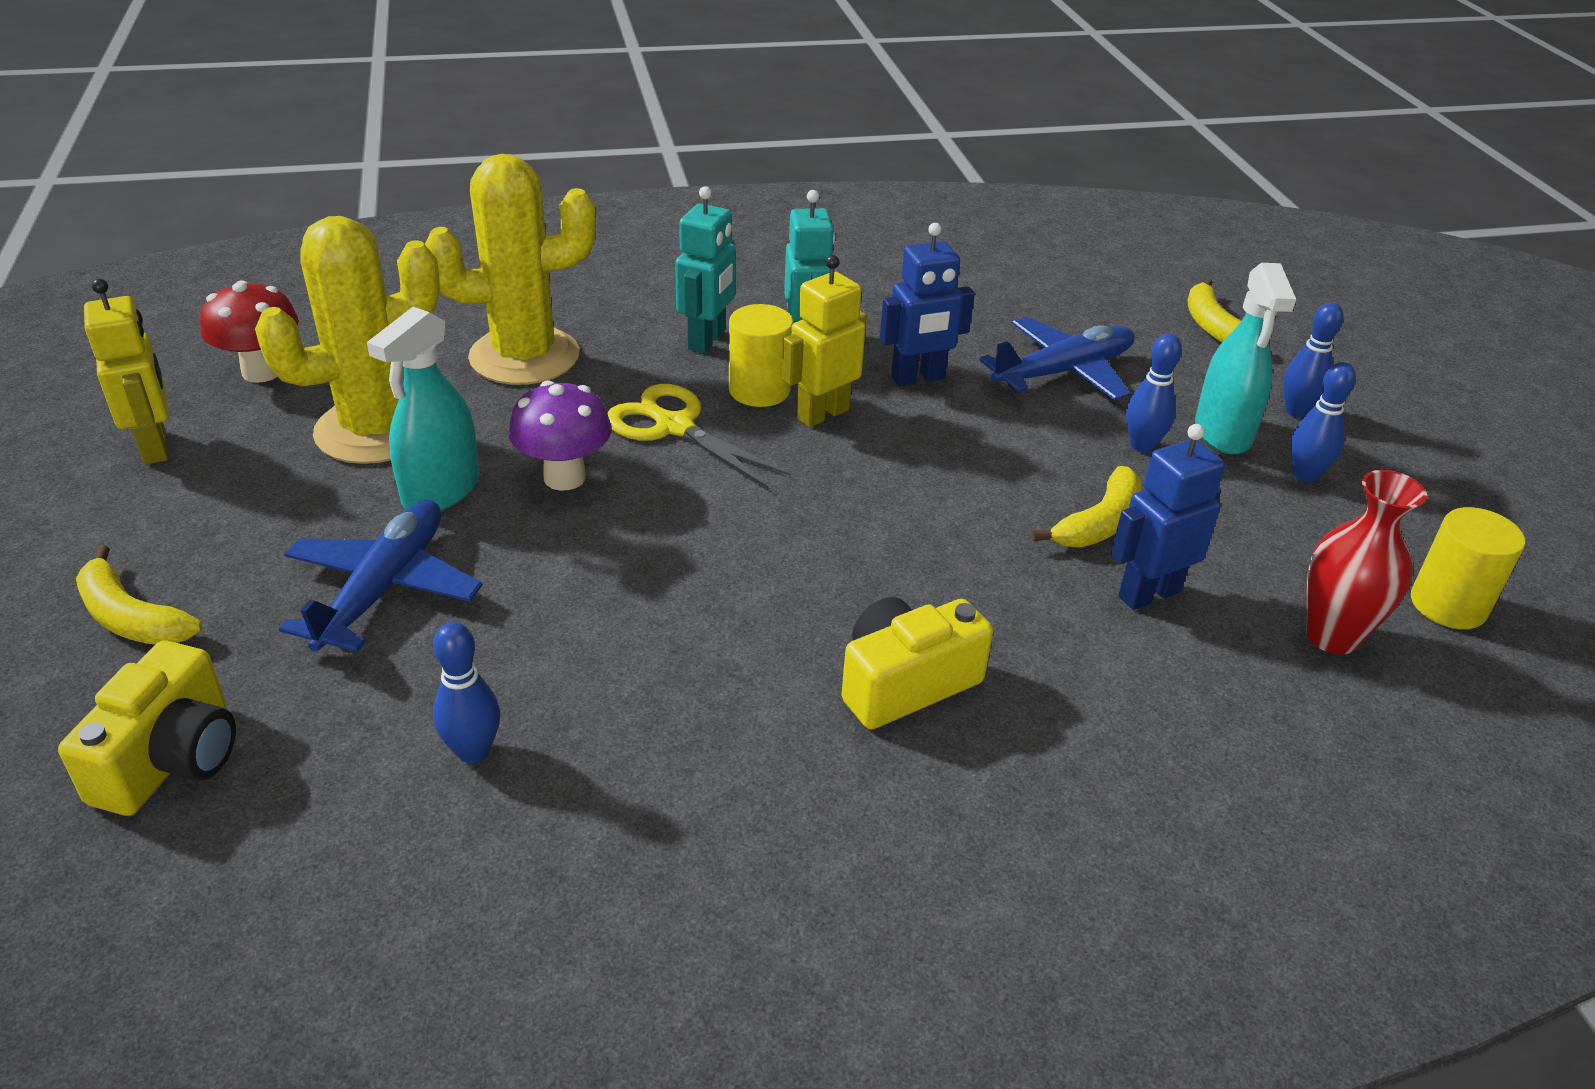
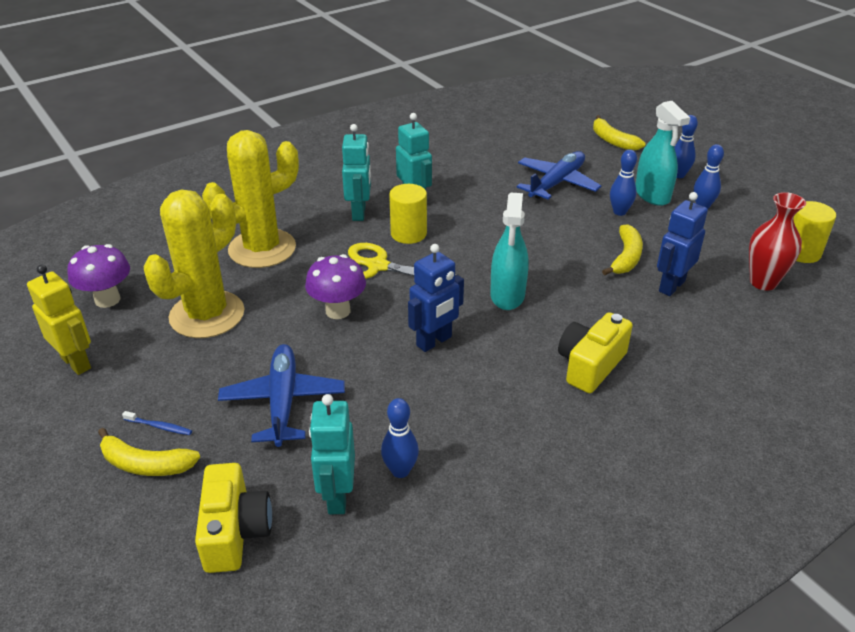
camera: 20 degrees left, 0 degrees up
red mushroom [200,280,299,383] -> purple mushroom [67,244,130,308]
turquoise spray bottle [367,307,480,511] -> turquoise spray bottle moved to [490,193,529,310]
yellow robot [782,255,866,427] -> none
blue robot [880,223,975,386] -> blue robot moved to [408,244,464,352]
none -> blue toothbrush [122,411,192,435]
none -> turquoise robot [309,394,355,514]

